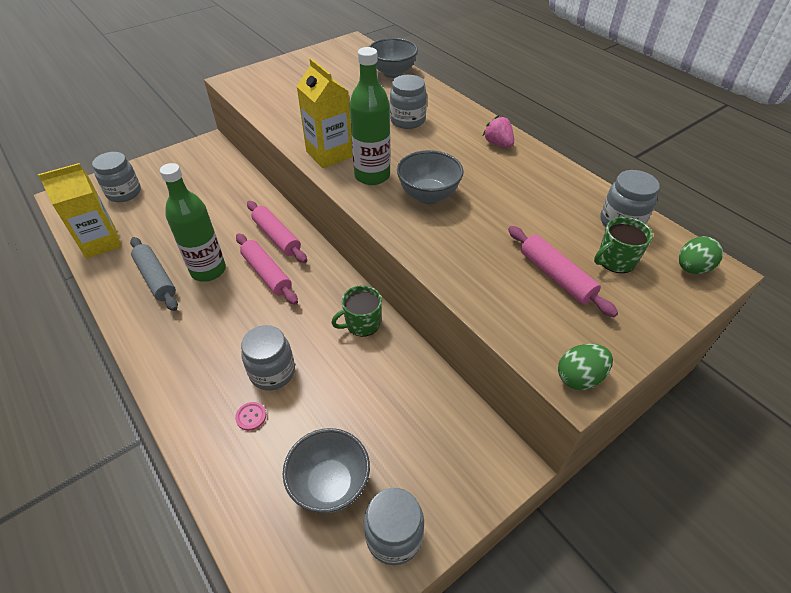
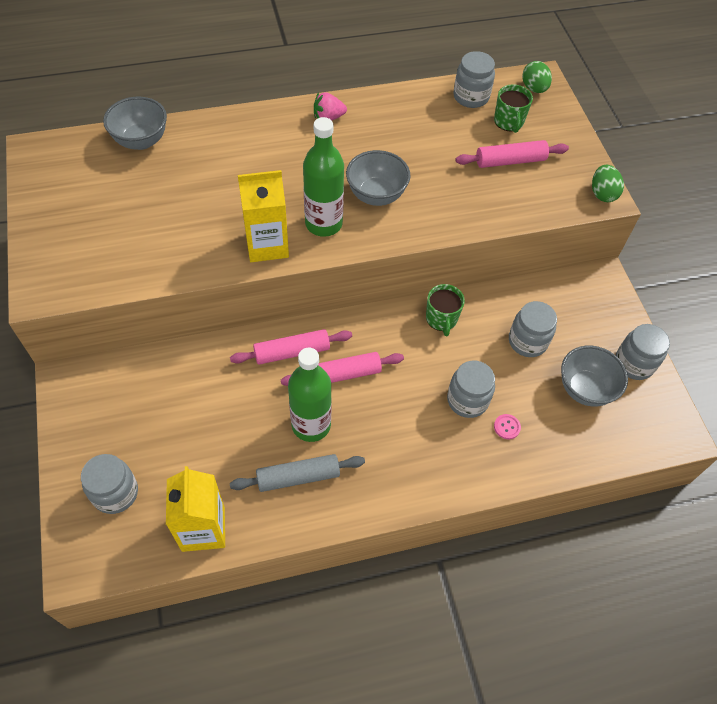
camera: 70 degrees left, 10 degrees up
grey jar [390,75,427,129] -> grey jar moved to [509,301,557,357]

